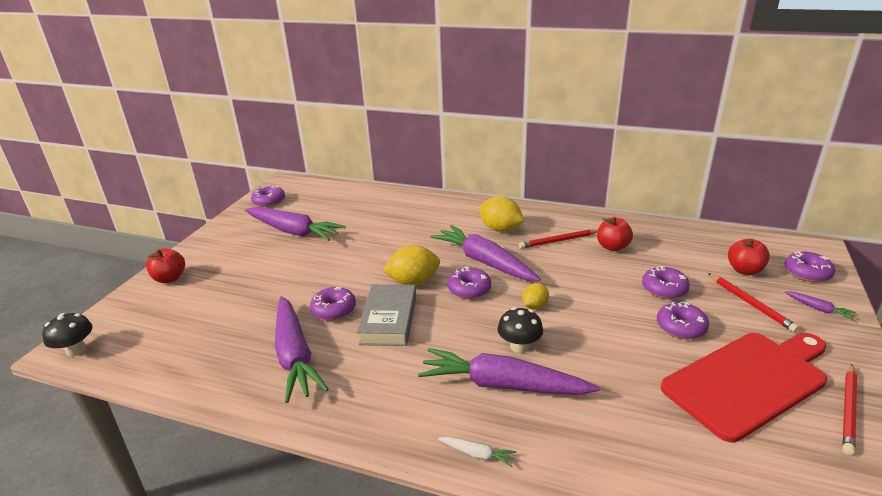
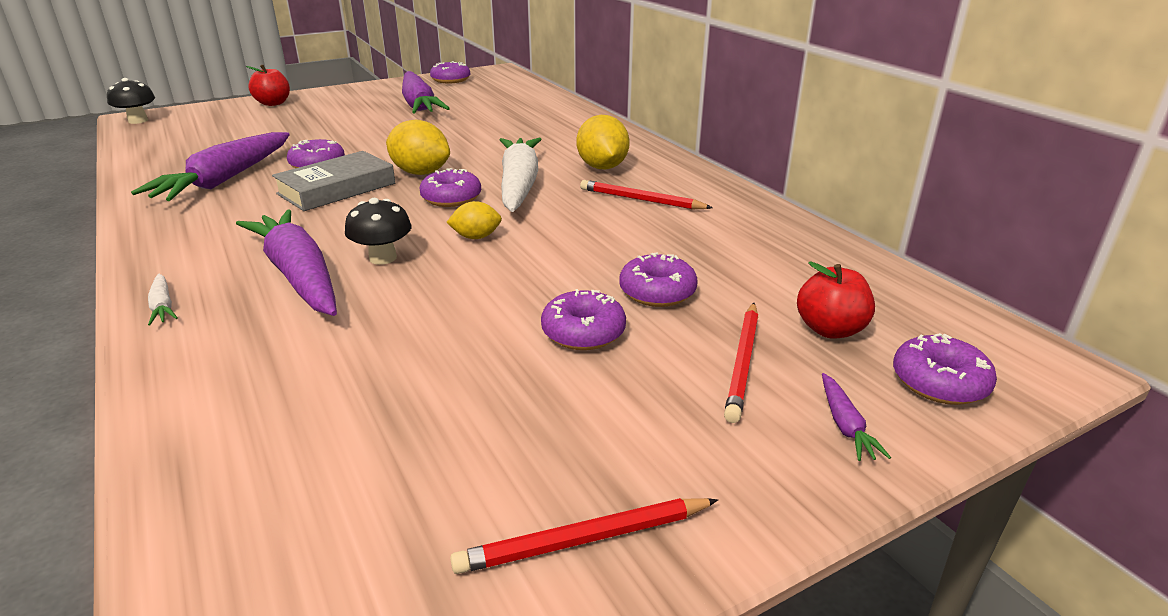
camera: 40 degrees right, 0 degrees up
purple carrot [431,225,541,281] -> white carrot [500,138,541,212]
red apple [597,217,633,251] -> none
red cutting board [661,333,827,442] -> none

